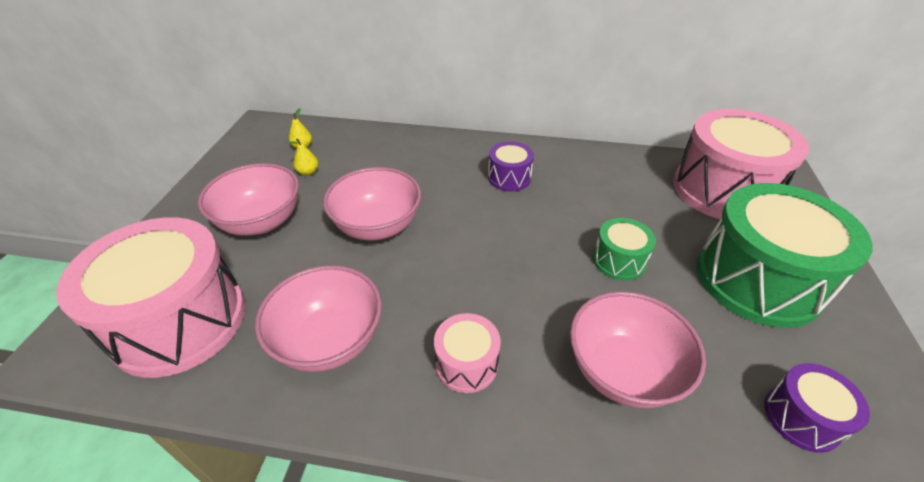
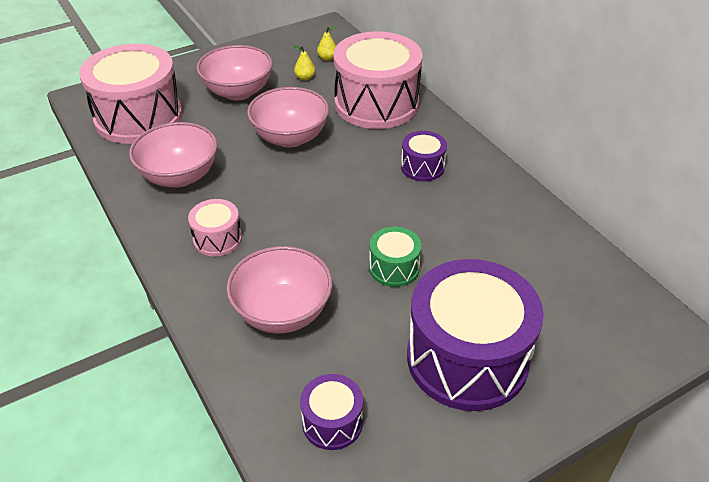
camera: 50 degrees right, 0 degrees up
pink drum [673,109,809,219] -> pink drum moved to [333,31,422,129]
green drum [697,183,873,328] -> purple drum [407,259,544,411]

